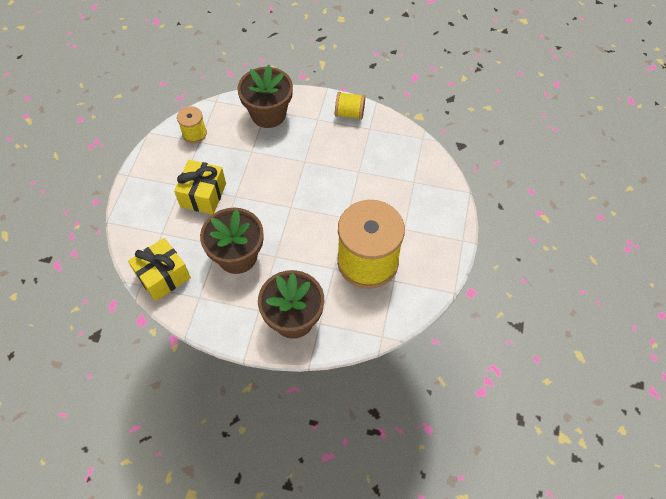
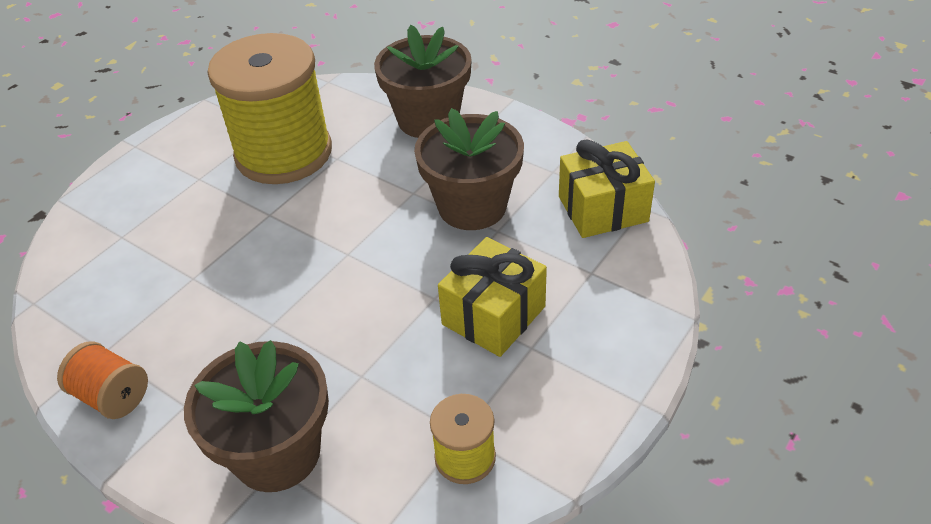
camera: 155 degrees left, 15 degrees down
yellow spool [335,92,365,120] -> orange spool [57,341,148,419]

